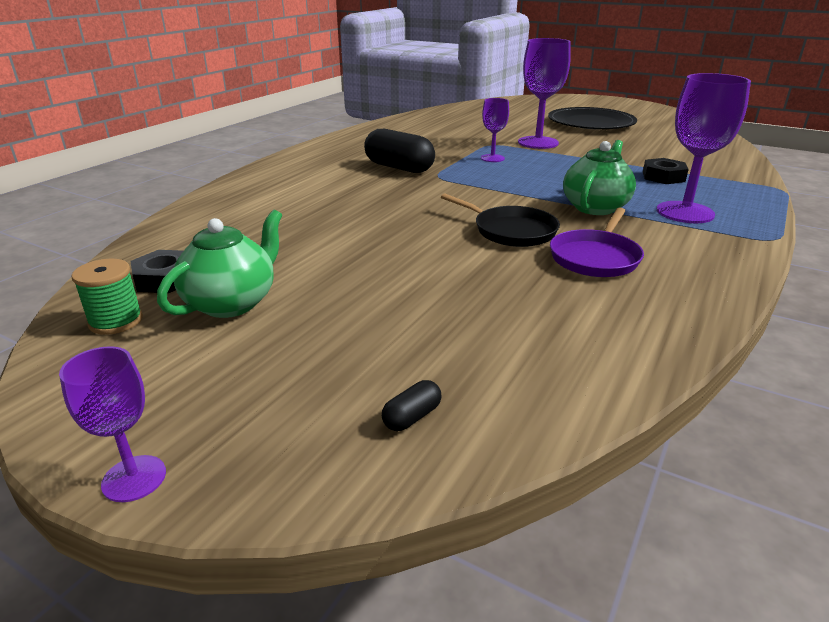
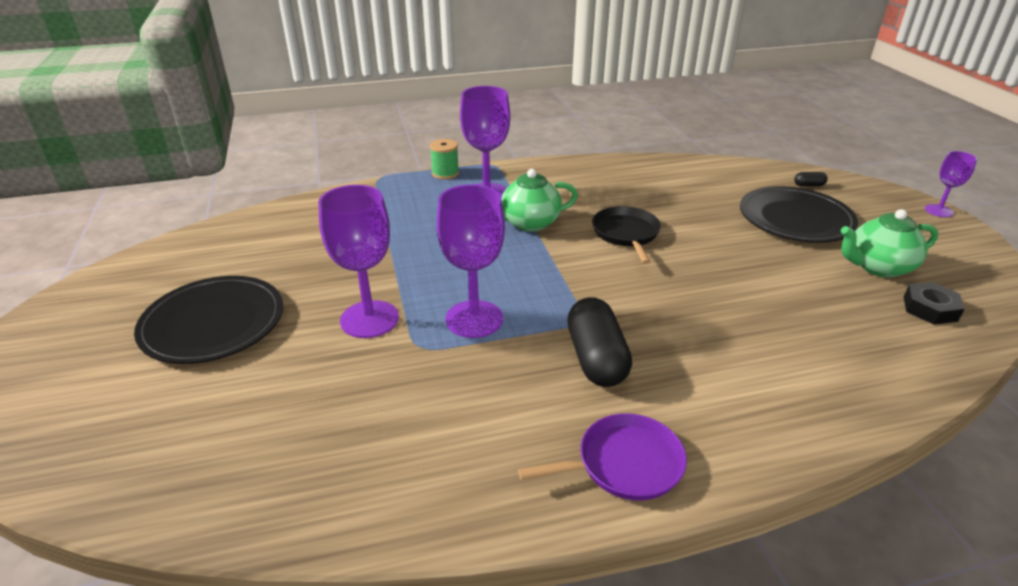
camera: 135 degrees left, 5 degrees up
green spool [72,259,143,335] -> green spool moved to [430,139,459,180]
purple goblet [481,98,509,162] -> purple goblet [436,184,505,338], size x1.81
purple pan [550,208,644,277] -> purple pan moved to [518,413,687,500]
black nut [643,158,689,184] -> none
none -> black plate [740,186,858,243]

